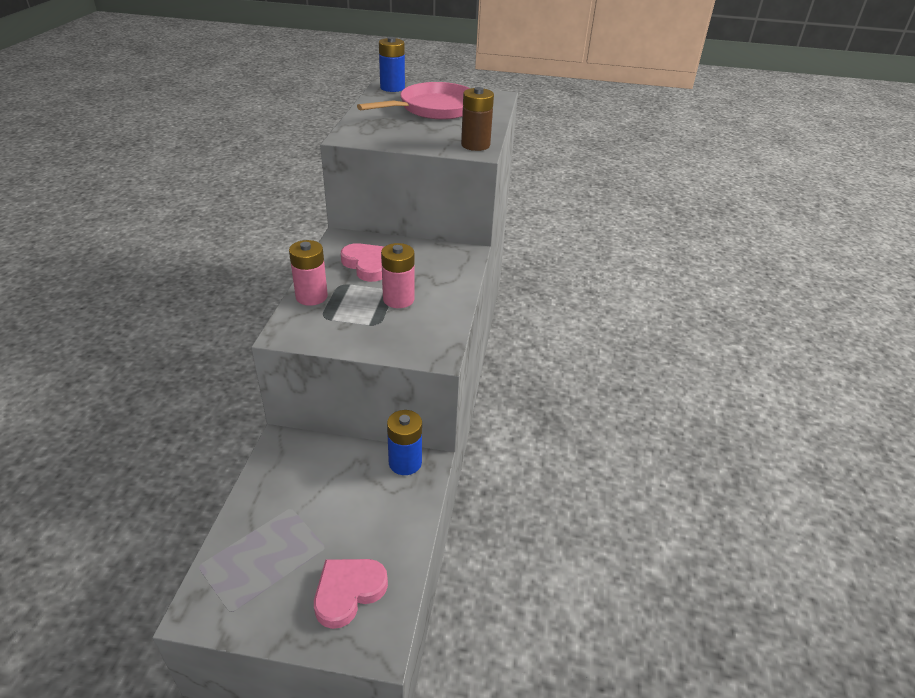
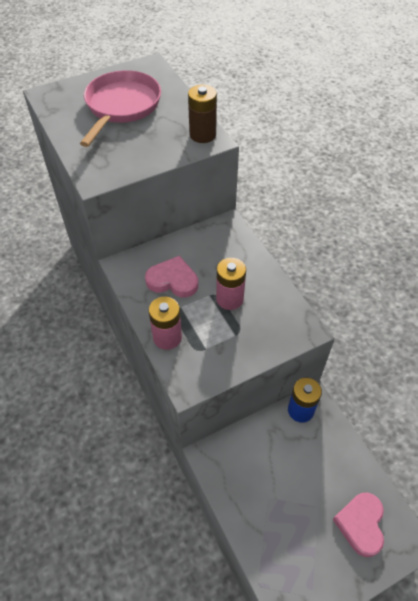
camera: 35 degrees left, 15 degrees up
blue battery [379,37,405,92] -> none

